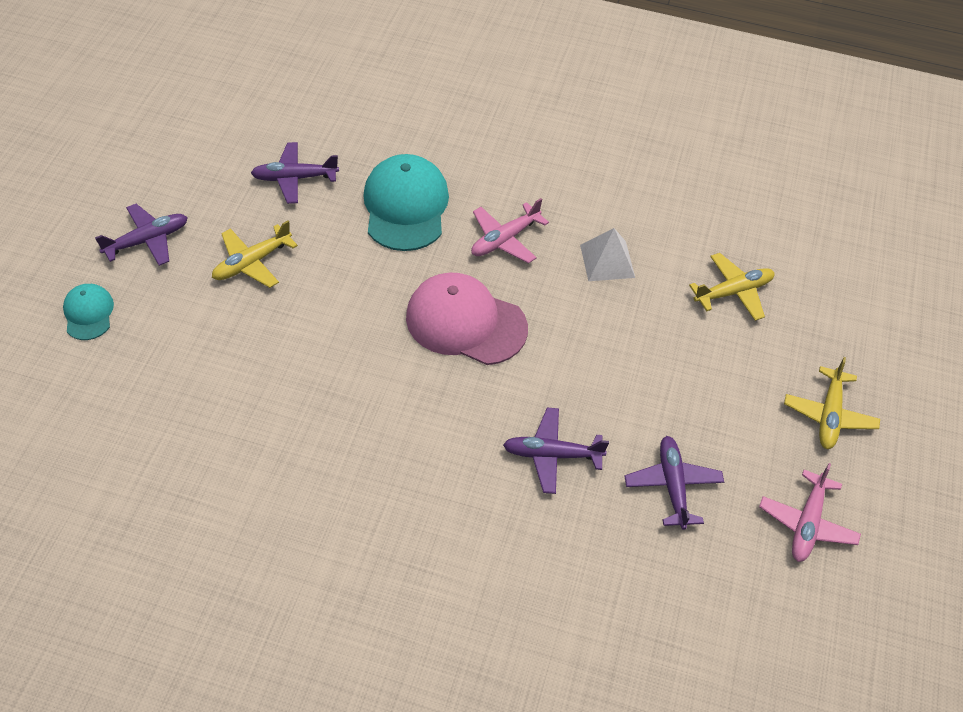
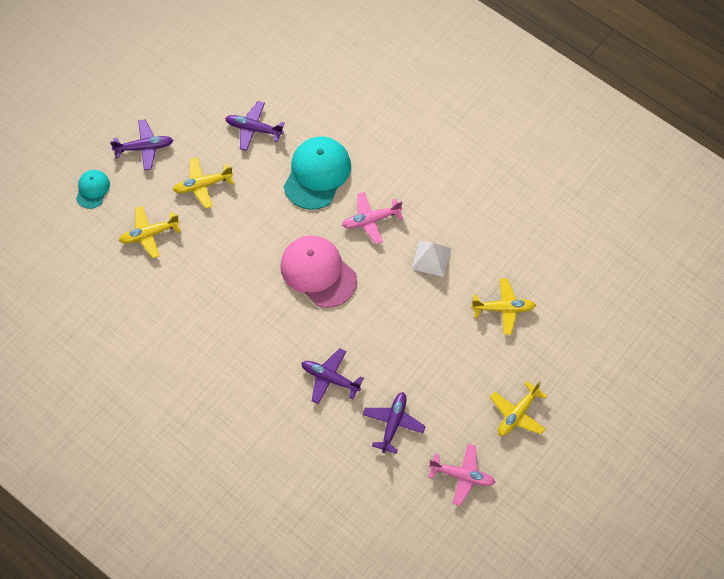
camera: 25 degrees right, 10 degrees up
pink plane [759,463,861,562] -> pink plane turned 120 degrees counterclockwise [429,444,495,506]
none -> yellow plane [119,206,181,258]

